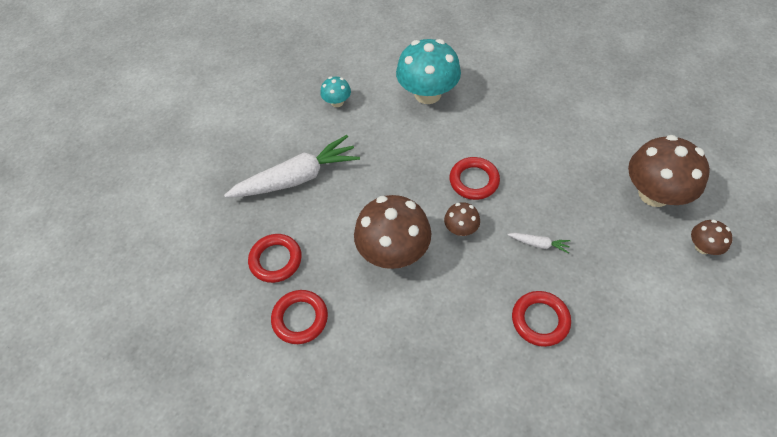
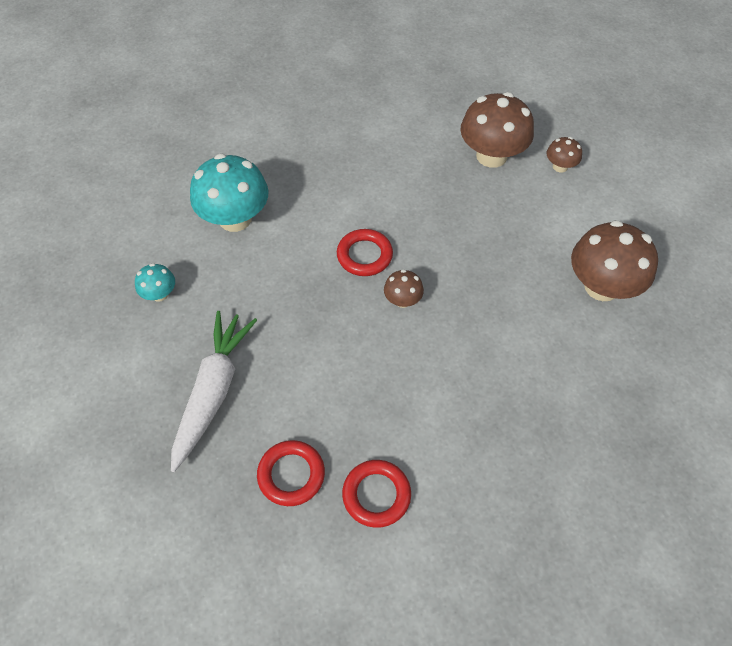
camera: 55 degrees left, 0 degrees up
brown mushroom [354,195,431,269] -> brown mushroom moved to [571,220,658,301]
white carrot [507,233,571,254] -> none
red ring [512,291,571,347] -> none

